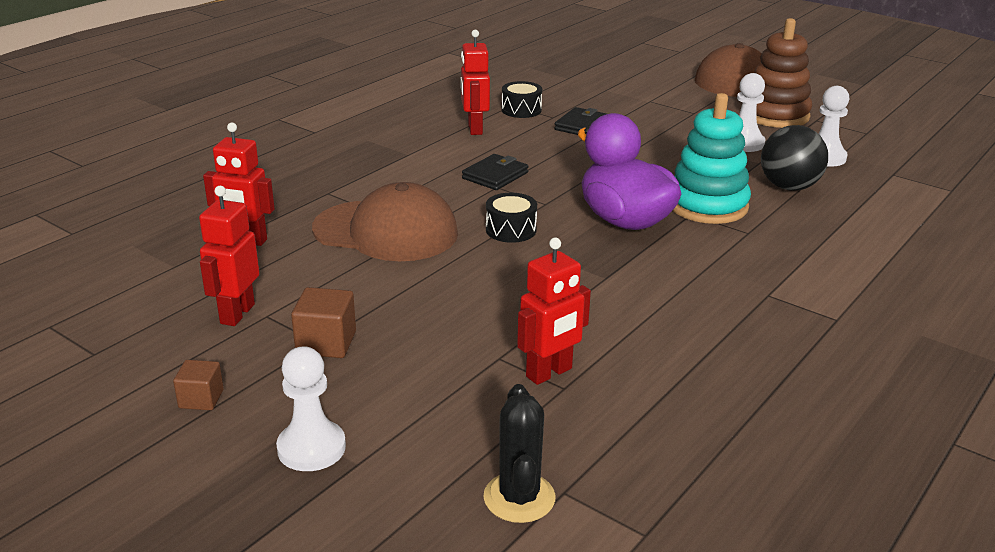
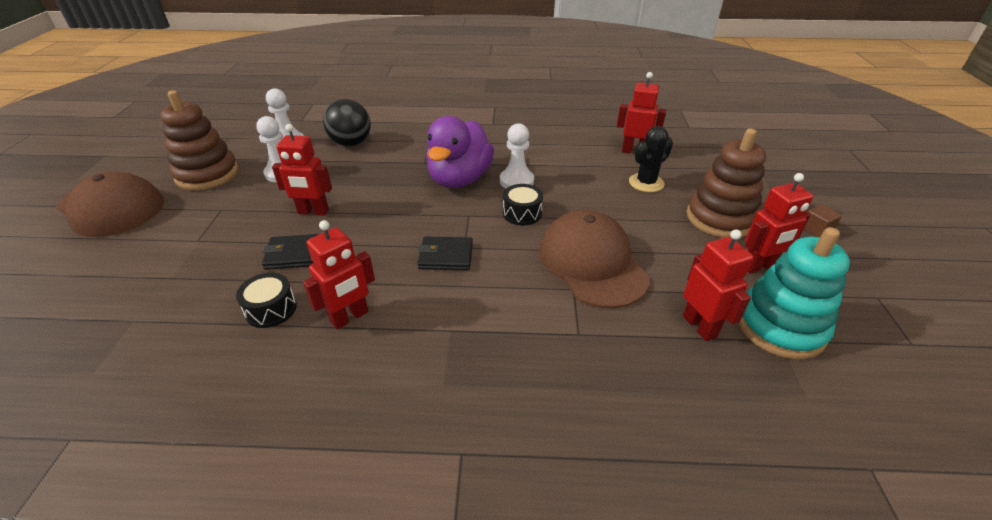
camera: 125 degrees left, 10 degrees up
white pawn [276,347,346,471] -> white pawn moved to [500,123,534,188]
brown cube [291,287,356,358] -> brown stacking toy [687,128,766,238]
black cactus [483,384,555,523] -> black cactus moved to [629,126,673,192]
turquoise stacking toy [672,93,751,224] -> turquoise stacking toy moved to [738,227,850,359]
none -> red robot [272,124,332,216]

